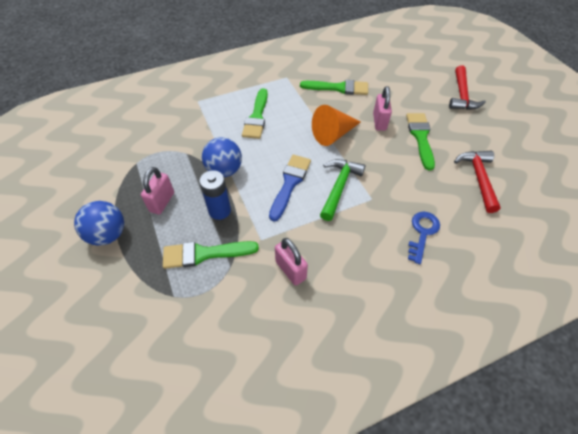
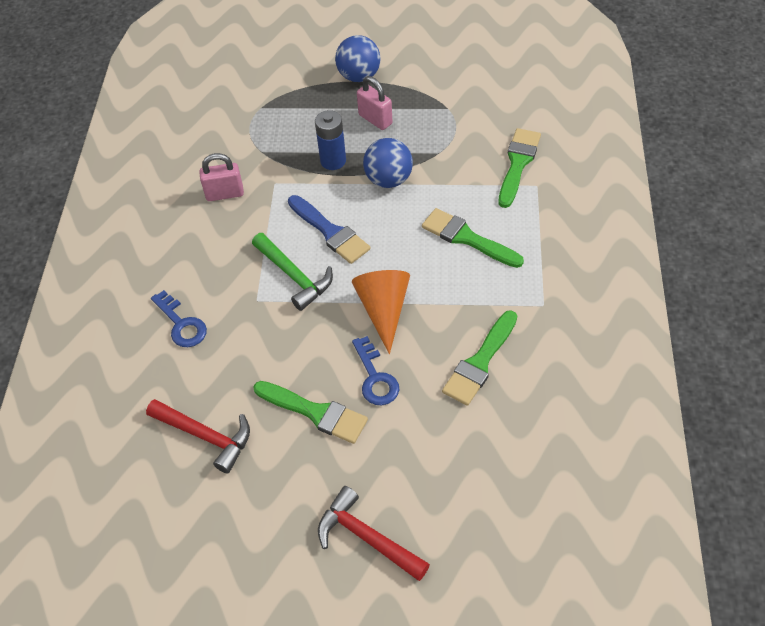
camera: 120 degrees right, 0 degrees up
green brush [163,241,259,269] -> green brush moved to [499,128,541,208]
pink padlock [373,86,392,131] -> blue key [352,336,399,405]

